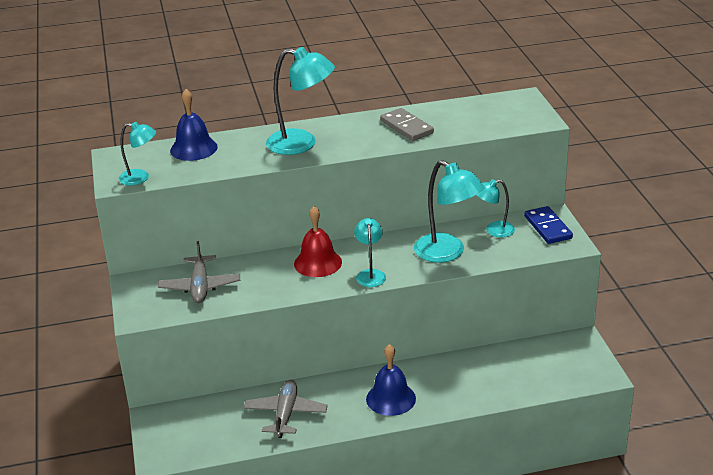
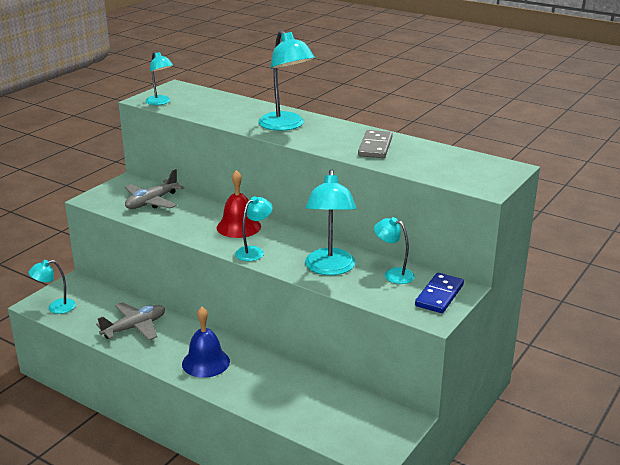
camera: 45 degrees right, 5 degrees down
blue bell [170,89,218,161] -> none
none -> turquoise lamp [28,260,76,314]

